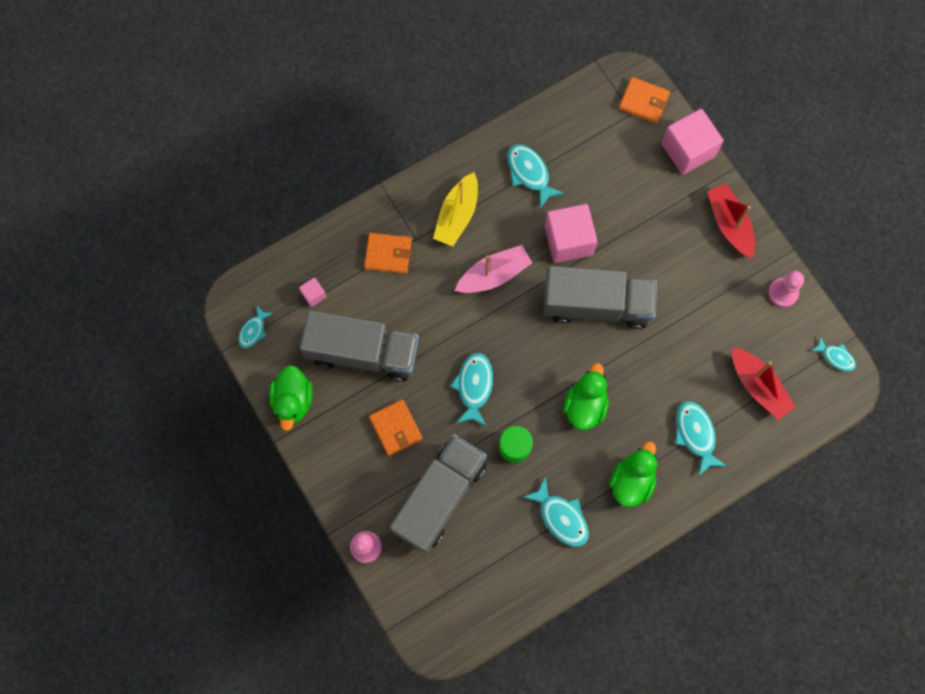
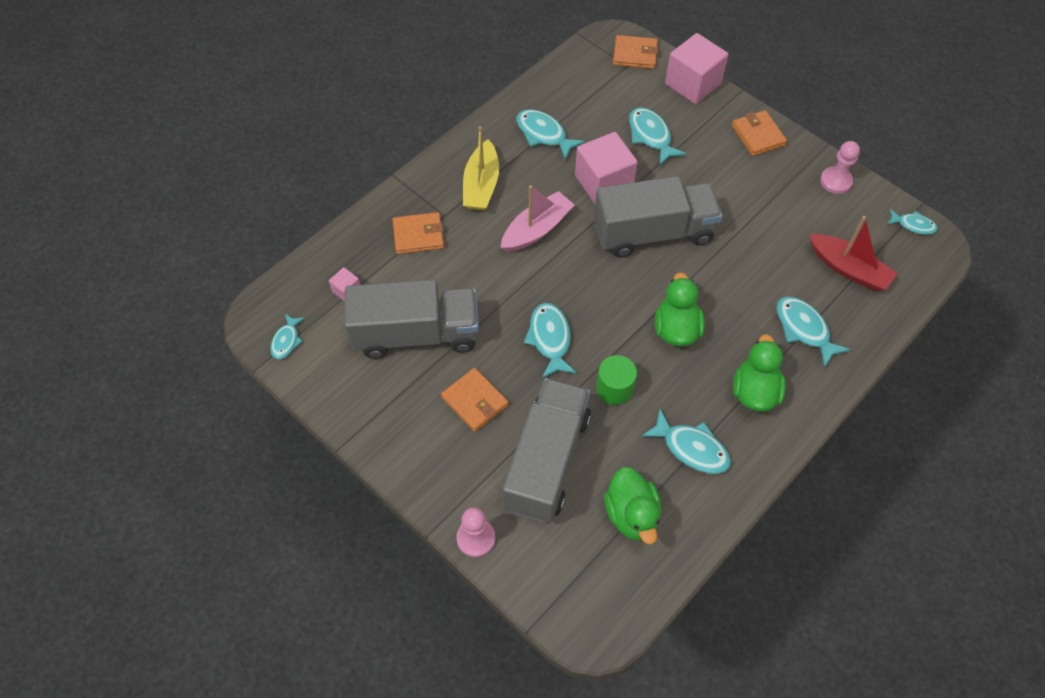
camera: 15 degrees left, 15 degrees down
green duck [269,365,313,431] -> green duck moved to [604,467,662,544]
red boat [707,183,755,258] -> orange wallet [732,110,787,156]
none -> turquoise fish [629,107,686,165]

